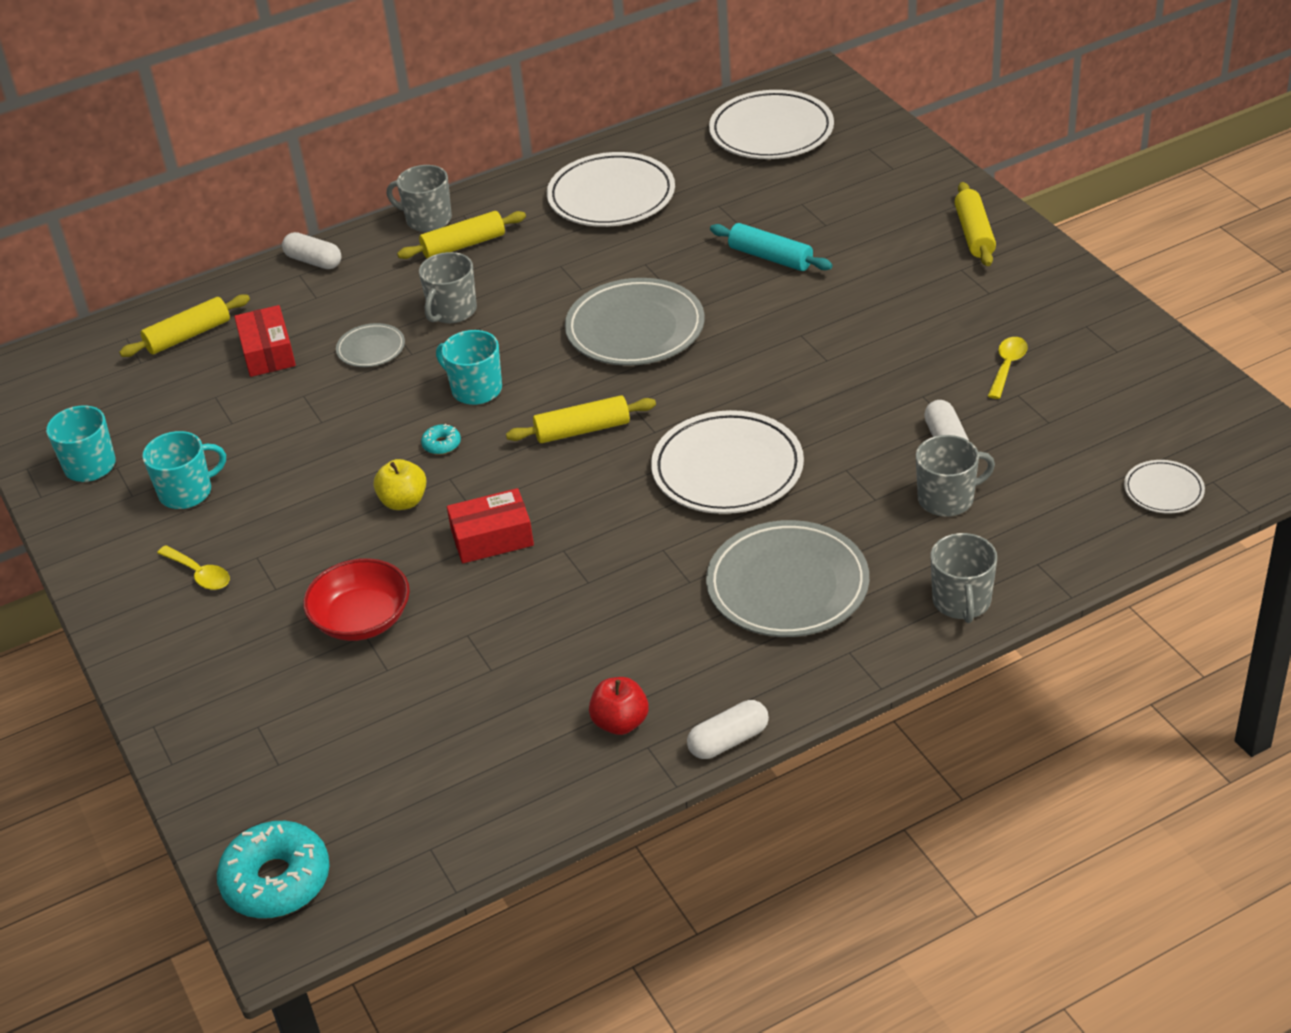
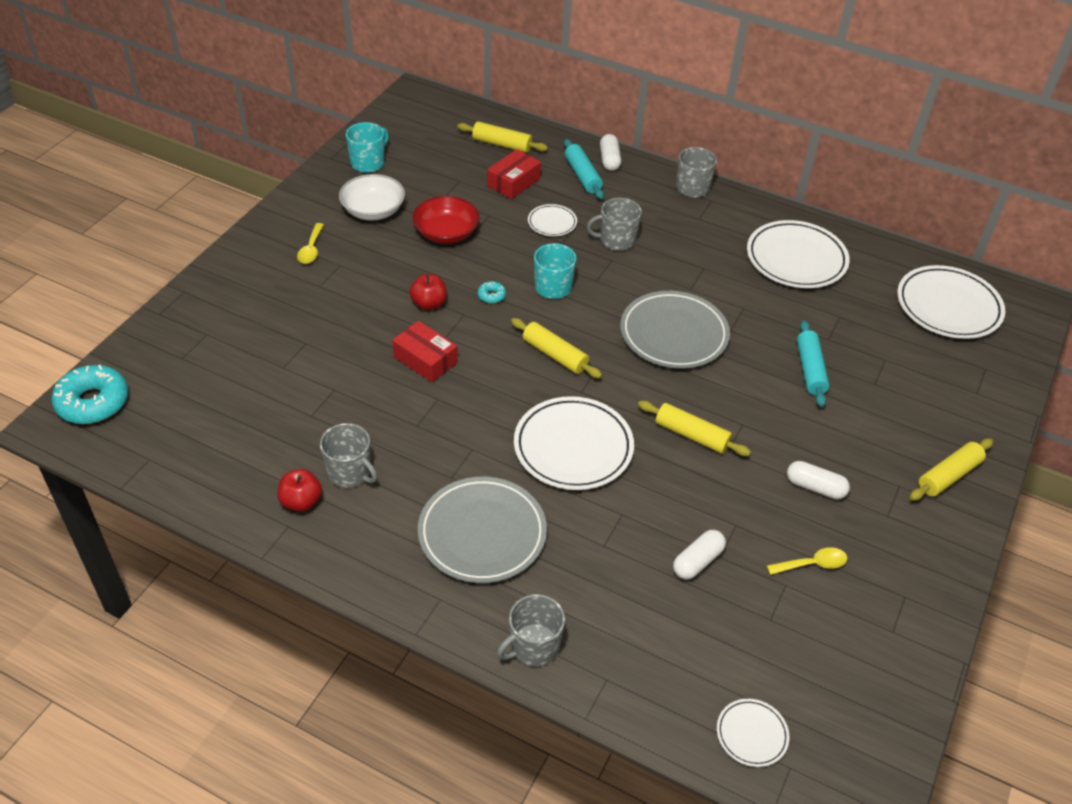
camera: 50 degrees right, 5 degrees up
turquoise mug [142,431,226,509] -> white bowl [339,174,405,221]
red bowl [303,558,410,641] -> red bowl moved to [412,196,480,244]
grey plate [336,323,405,367] -> white plate [528,204,577,236]
yellow apple [373,459,427,510] -> red apple [409,274,447,310]
yellow rolling pin [397,211,526,259] -> yellow rolling pin moved to [638,401,751,456]
white capsule [687,700,769,759] -> white capsule moved to [787,461,850,499]
grey mug [916,435,995,517] -> grey mug moved to [320,423,377,488]
none -> turquoise rolling pin [564,139,604,199]

